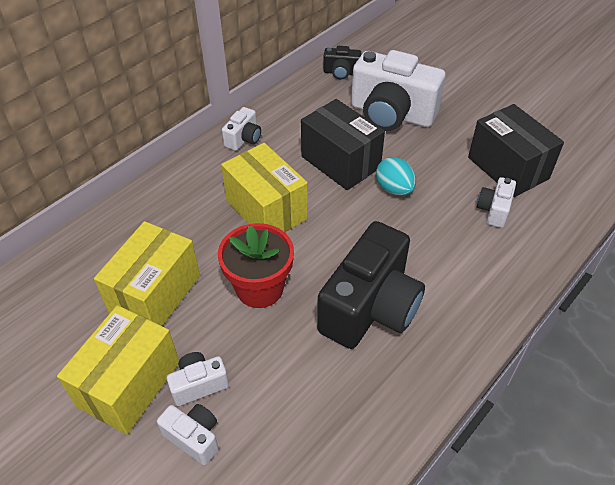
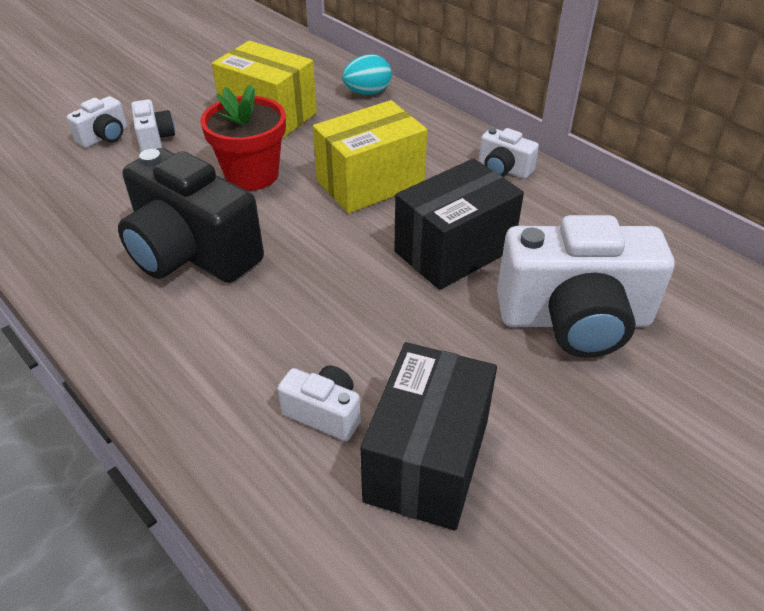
camera: 95 degrees right, 5 degrees down
yellow box [57,305,179,434] -> none
black camera [323,46,361,79] -> none
white camera [351,50,446,131] -> white camera turned 120 degrees counterclockwise [497,215,674,358]
turquoise egg [376,157,416,196] -> turquoise egg moved to [342,54,392,95]
black box [468,104,564,197] -> black box turned 45 degrees counterclockwise [360,342,497,531]

